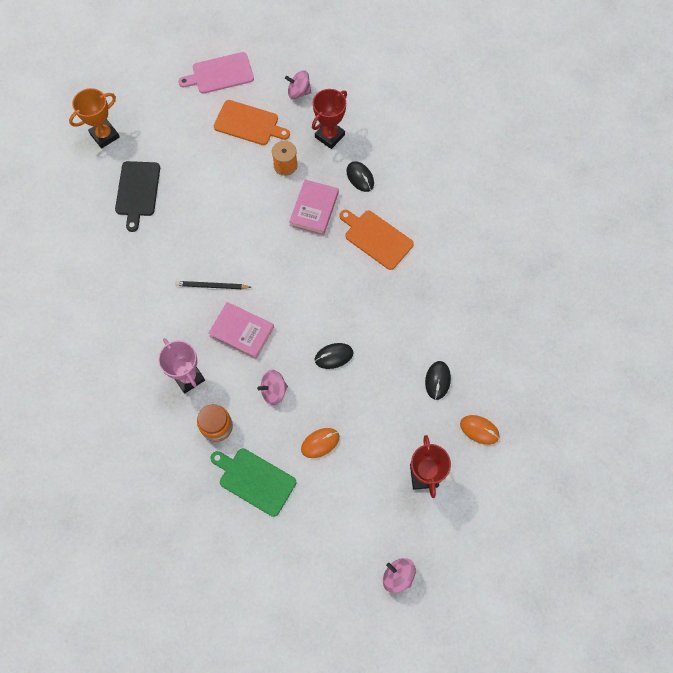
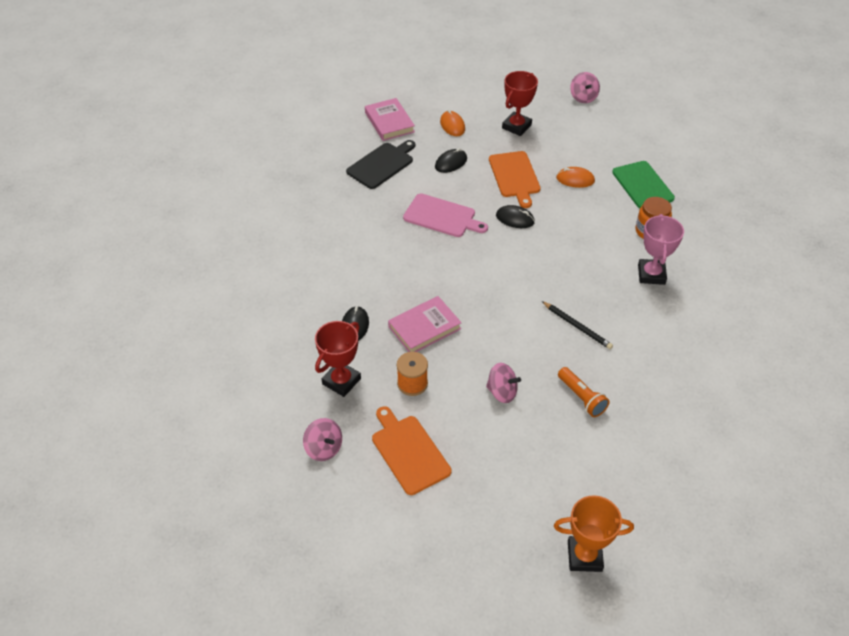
camera: 140 degrees left, 20 degrees down
black cutting board [115,161,160,232] -> black cutting board moved to [346,140,415,189]
pink cutting board [178,52,254,94] -> pink cutting board moved to [403,193,488,237]
pink book [208,302,274,359] -> pink book moved to [365,98,415,141]
pink spinning top [257,370,288,405] -> pink spinning top moved to [486,363,521,403]
red trophy [312,89,347,149] -> red trophy turned 45 degrees counterclockwise [315,321,361,397]
orange cutting board [339,210,414,270] -> orange cutting board moved to [489,151,541,208]
none -> orange flashlight [558,367,610,417]

